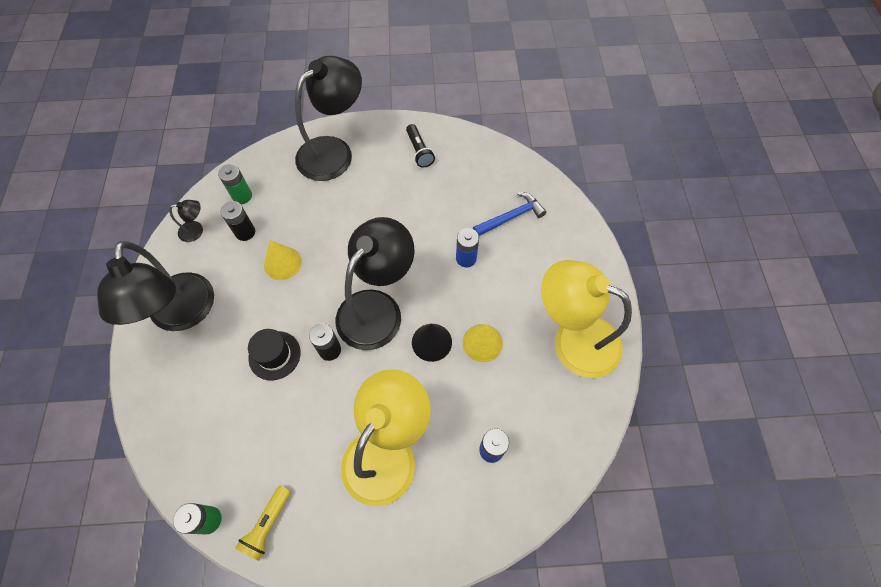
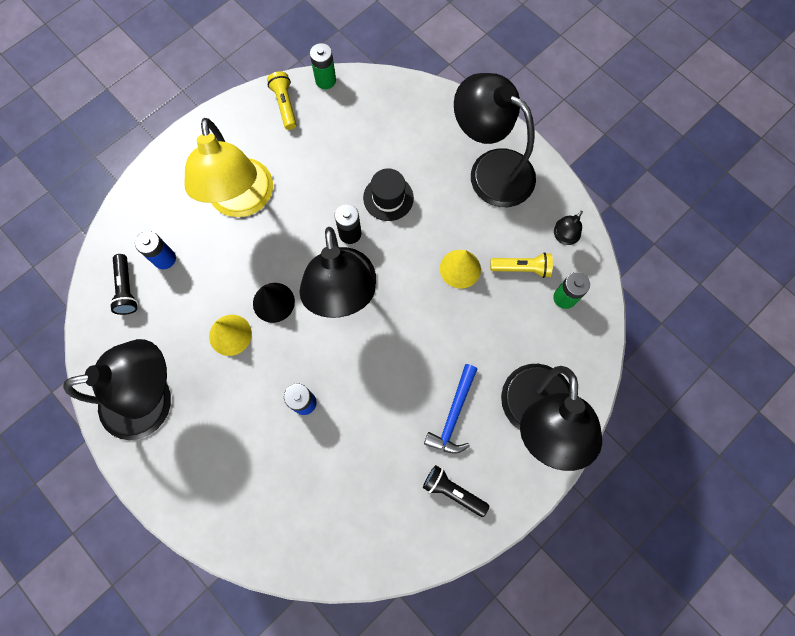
camera: 140 degrees right, 10 degrees up
black battery [220,201,255,241] -> yellow flashlight [490,252,553,278]
blue hammer [473,192,546,236] -> blue hammer moved to [424,364,477,454]
yellow lamp [541,260,632,378] -> black lamp [63,339,171,440]
none -> black flashlight [110,254,138,315]

